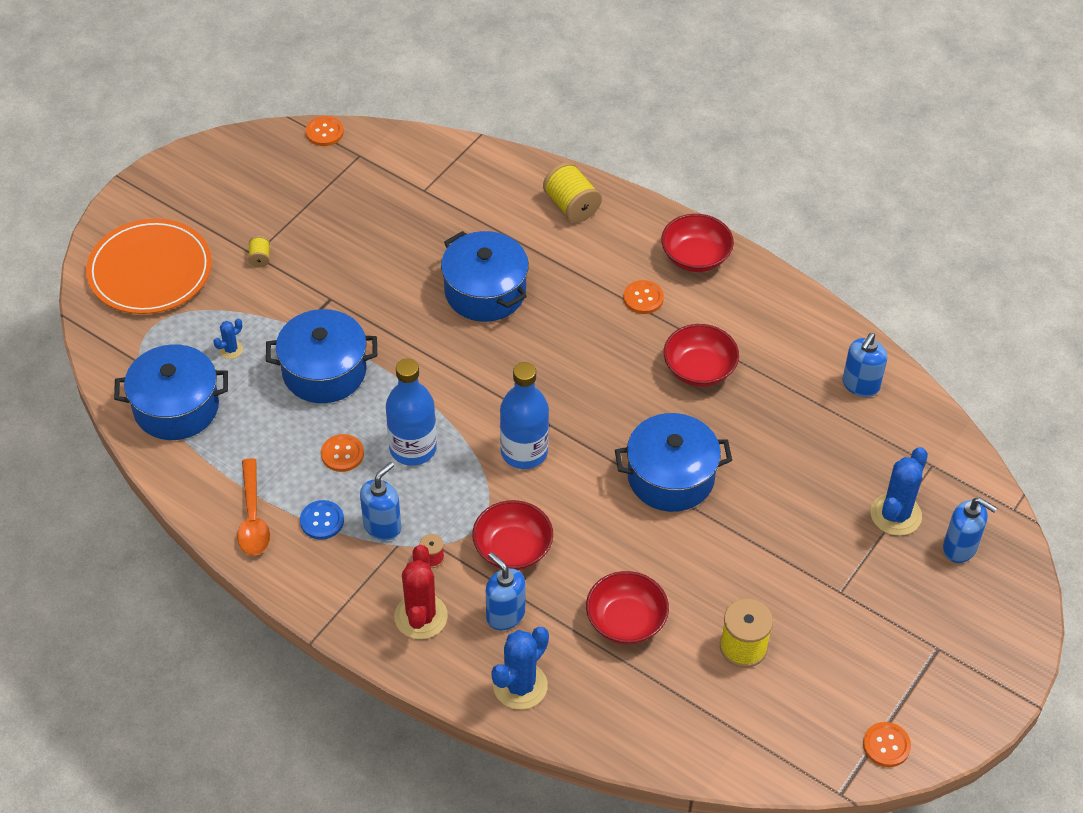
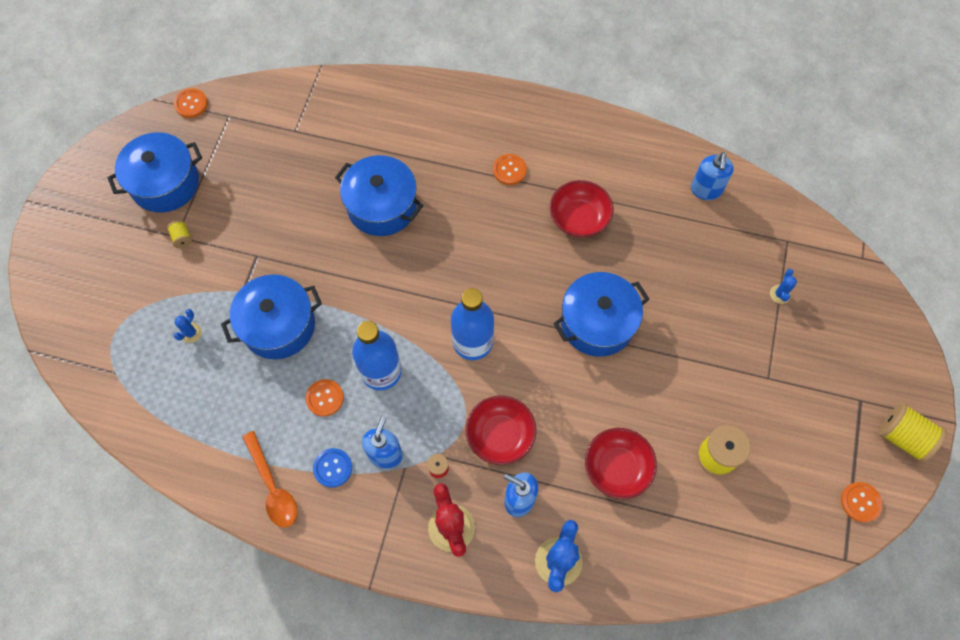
camera: 20 degrees left, 15 degrees up
orange plate [86,219,212,314] -> none
blue pot [114,344,228,440] -> blue pot moved to [107,132,202,213]
yellow spool [543,162,602,223] -> yellow spool moved to [879,403,947,463]
red bowl [661,214,734,272] -> none
blue cactus [871,447,928,536] -> blue cactus [770,269,797,304], size x0.50
blue soap dispenser [943,497,997,563] -> none

